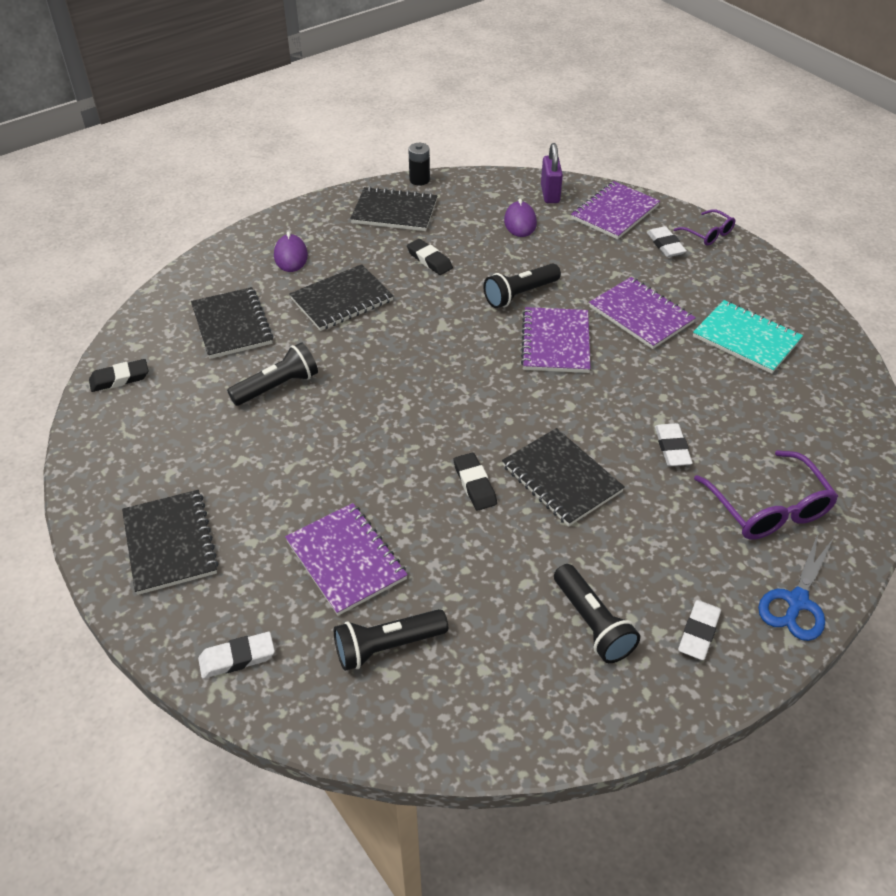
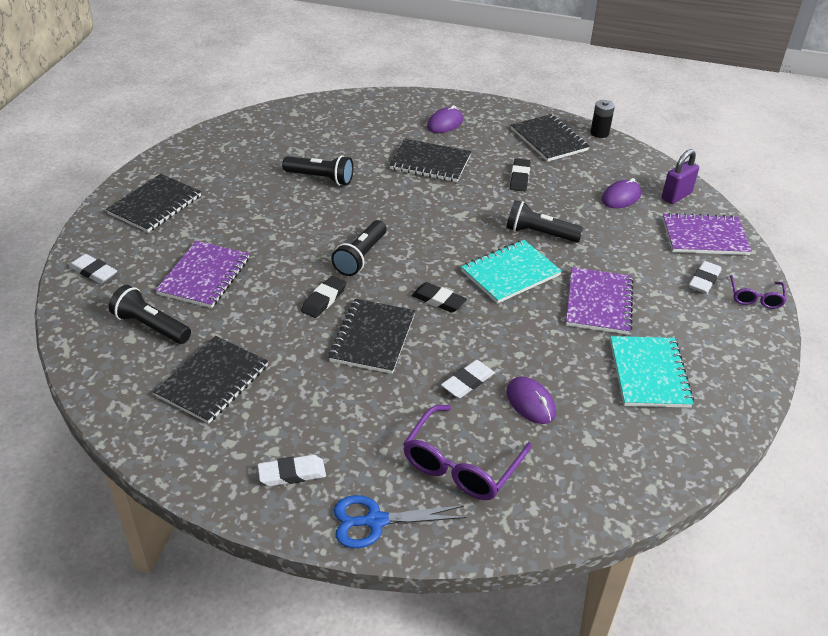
camera: 50 degrees right, 5 degrees down
black eraser [89,359,149,392] -> black eraser moved to [412,282,467,313]
black notebook [191,287,273,359] -> black notebook moved to [154,336,268,424]
purple notebook [521,307,590,373] -> turquoise notebook [461,240,562,304]
black flashlight [554,564,640,663] -> black flashlight moved to [331,220,387,276]
none -> purple mouse [506,377,556,424]

